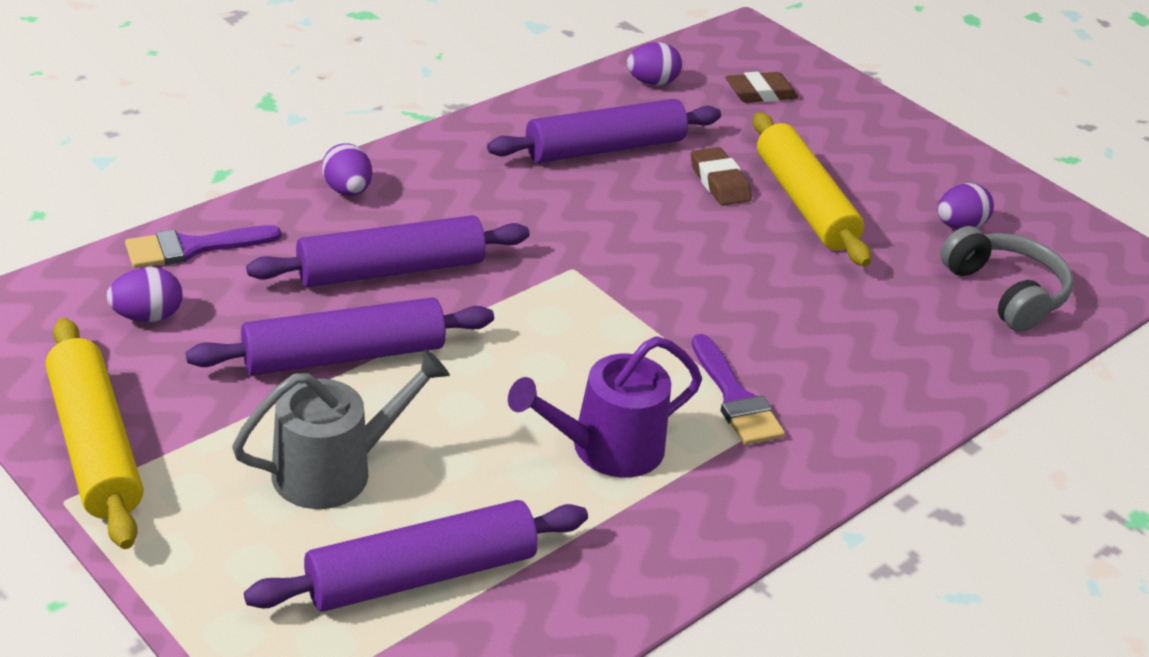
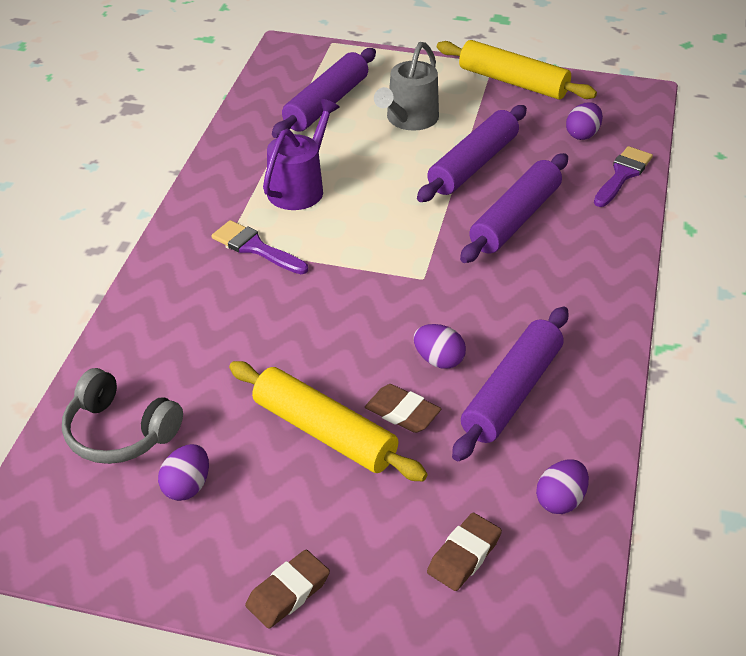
camera: 150 degrees right, 5 degrees up
purple egg [322,143,372,196] -> purple egg moved to [414,324,466,369]
none -> brown eraser [245,550,330,629]

